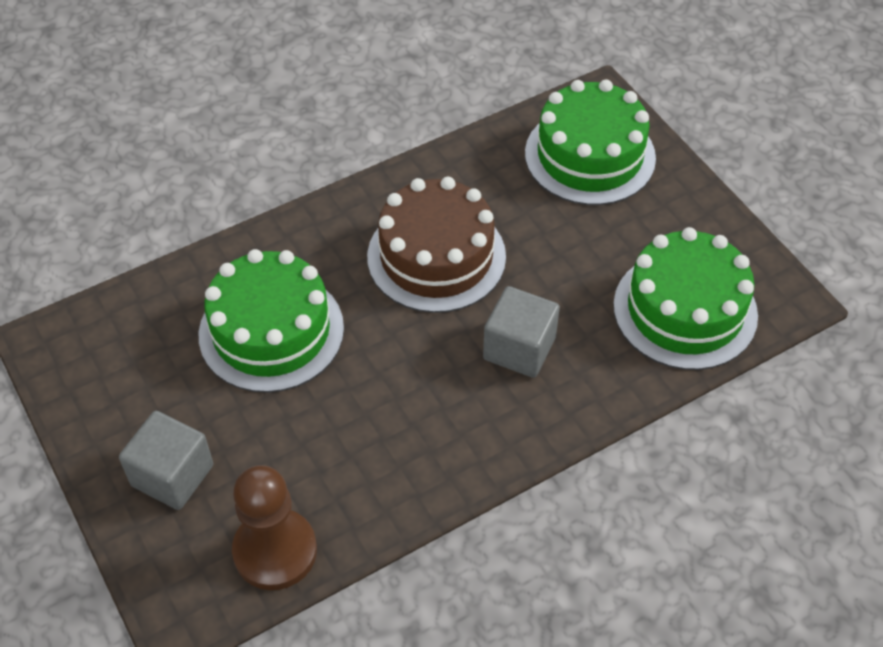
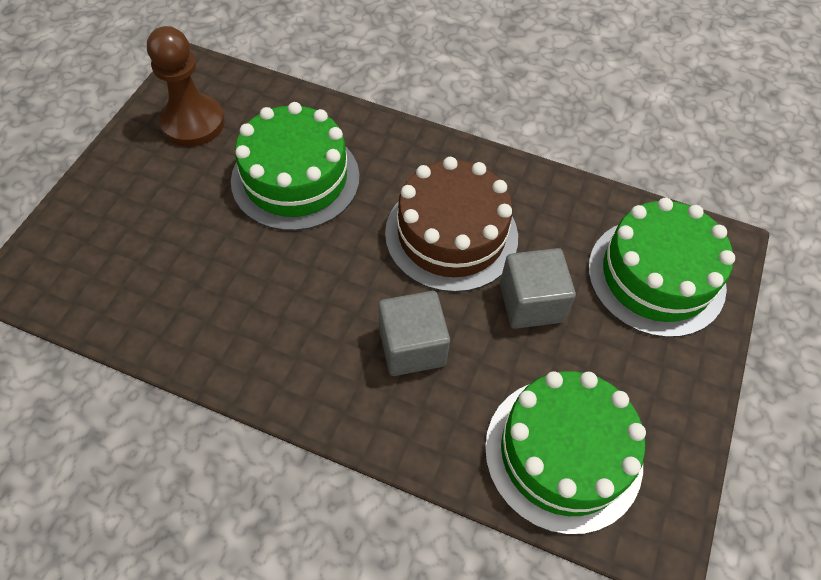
camera: 50 degrees right, 5 degrees up
grey cube [119,411,213,510] -> grey cube moved to [500,248,576,329]
brown pawn [232,465,317,590] -> brown pawn moved to [147,26,225,147]

